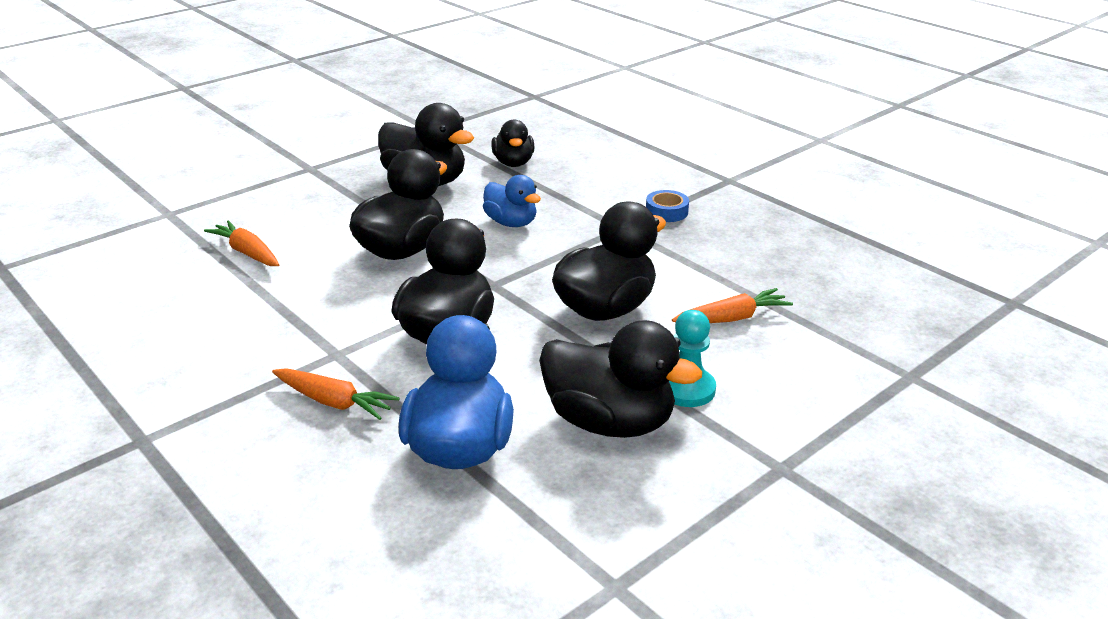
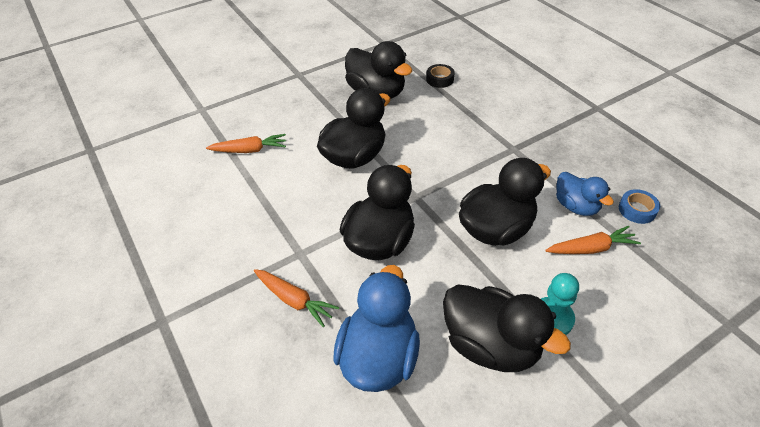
camera: 10 degrees right, 15 degrees up
orange carrot [204,220,279,266] -> orange carrot turned 120 degrees clockwise [206,134,286,153]
blue duck [483,175,541,227] -> blue duck moved to [556,172,614,216]
black duck [491,119,535,167] -> black tape [426,64,455,88]
blue tape [646,190,689,222] -> blue tape moved to [619,189,660,224]

